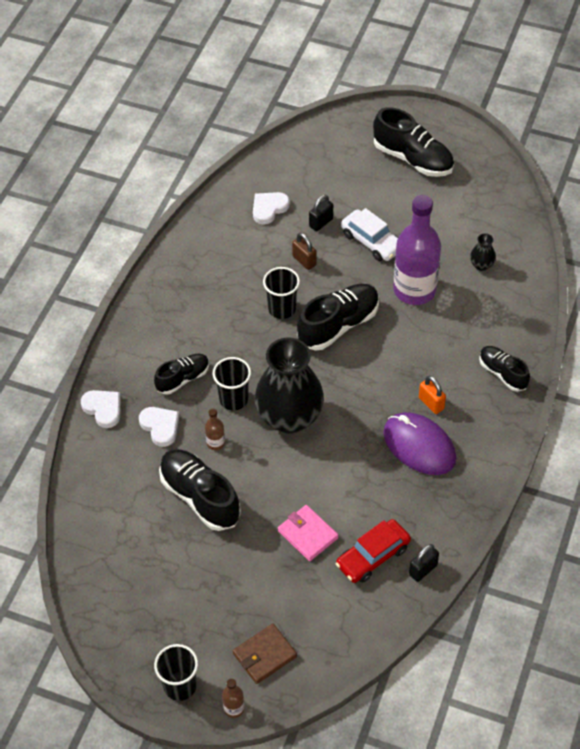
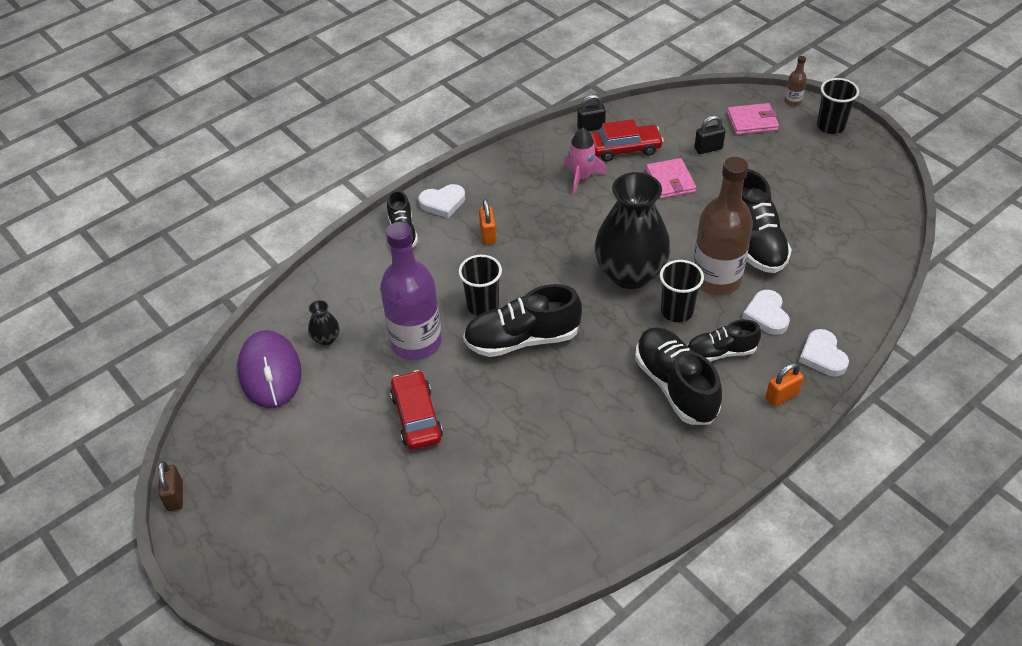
camera: 150 degrees left, 5 degrees down
brown bottle [205,408,225,450] -> brown bottle [693,157,753,295], size x2.48
brown wallet [233,624,297,684] -> pink wallet [727,103,779,135]
white heart [253,192,290,225] -> white heart moved to [418,184,465,218]
black cup [263,267,300,319] -> black cup moved to [459,255,502,316]
brown padlock [292,233,317,270] -> brown padlock moved to [158,461,183,511]
black padlock [309,195,333,231] -> black padlock moved to [694,115,725,154]
white car [341,208,398,261] -> red car [390,370,443,450]
black shoe [373,107,454,177] -> black shoe moved to [635,327,722,425]
purple mouse [383,412,456,475] -> purple mouse moved to [237,330,302,408]
none -> pink rocket [564,128,607,195]
none -> orange padlock [766,363,804,407]

